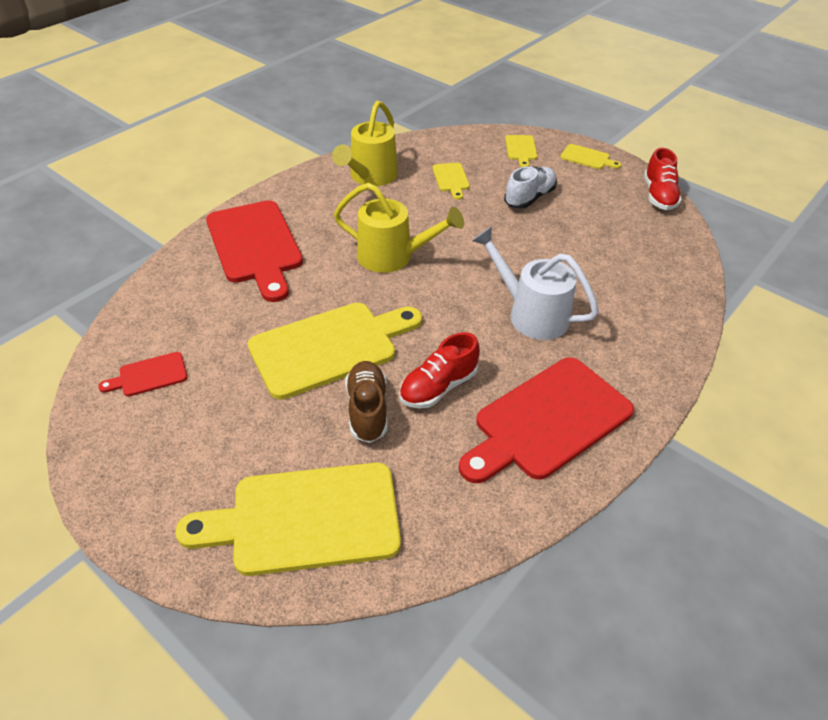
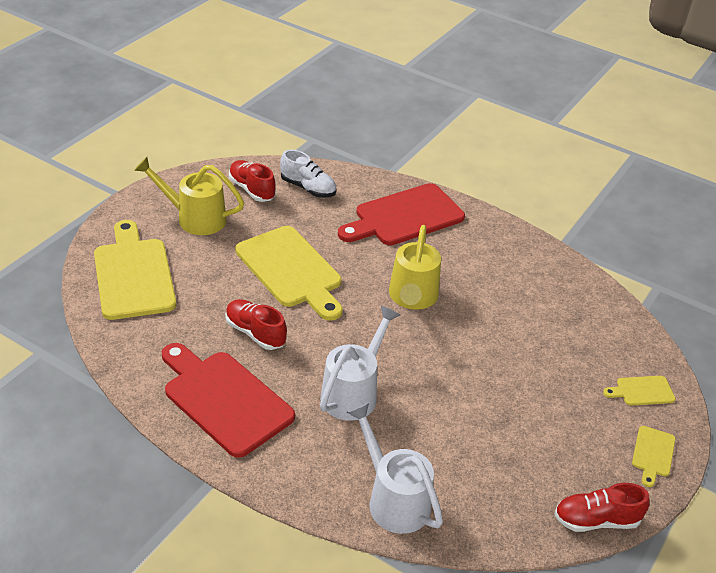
camera: 80 degrees right, 5 degrees down
red cutting board [98,352,187,397] -> red shoe [229,160,276,202]
yellow watering can [332,101,398,186] -> yellow watering can moved to [134,157,244,235]
brown shoe [345,361,387,443] -> none
yellow cutting board [432,163,470,200] -> none
white shoe [504,166,557,209] -> white shoe moved to [280,150,336,198]
none -> white watering can [347,402,443,534]

